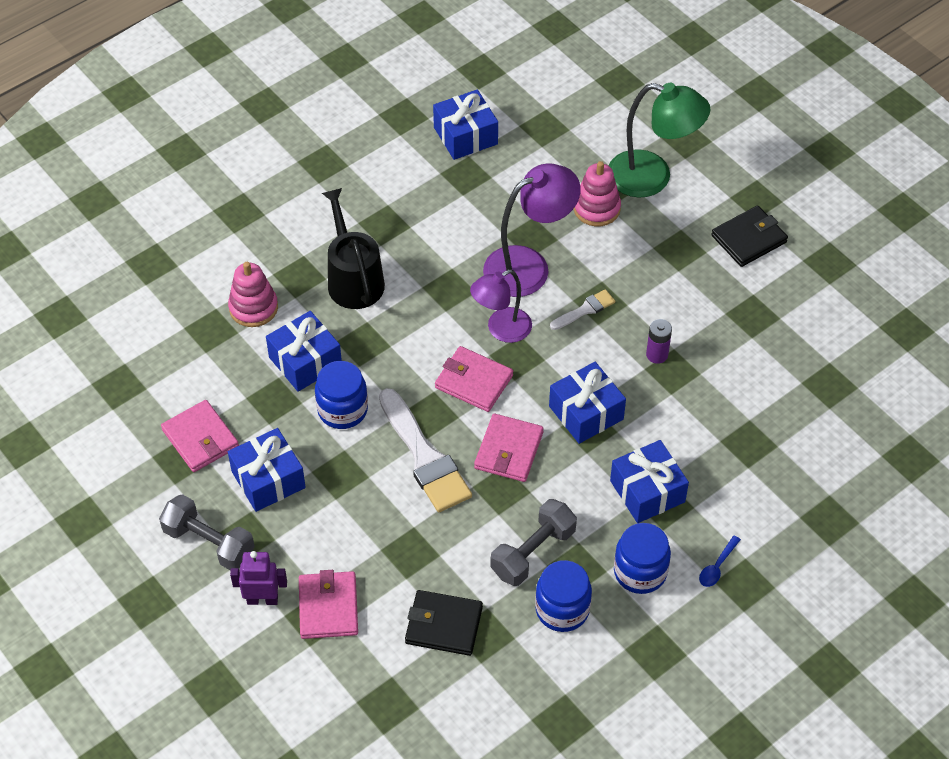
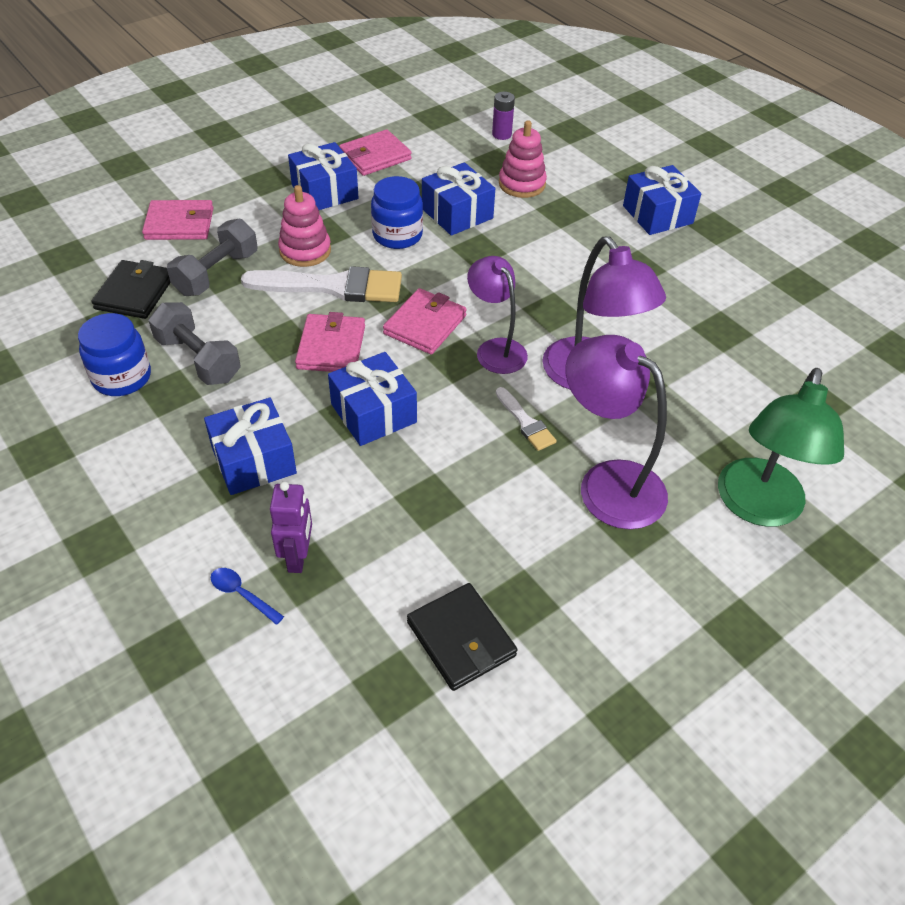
camera: 90 degrees right, 5 degrees down
grey dumbbell [159,494,255,571] -> grey dumbbell moved to [167,219,258,296]
purple robot [230,551,287,605] -> purple robot moved to [270,481,312,573]
black watering can [322,188,385,309] -> none
white brush [379,388,472,512] -> white brush turned 150 degrees counterclockwise [241,266,402,302]
blue gift [433,90,498,160] -> blue gift moved to [623,165,701,235]
pink wallet [474,414,544,482] -> pink wallet turned 75 degrees clockwise [295,312,365,372]
pink stacking toy [574,161,621,226] -> pink stacking toy moved to [278,185,331,267]
blue jar [614,523,671,594] -> none
purple battery [646,319,672,364] -> purple battery moved to [492,92,515,140]
blue spoon [699,535,741,587] -> blue spoon moved to [211,568,284,625]
black wallet [711,206,788,267] -> black wallet moved to [407,583,517,691]
none -> purple lamp [566,335,668,529]

